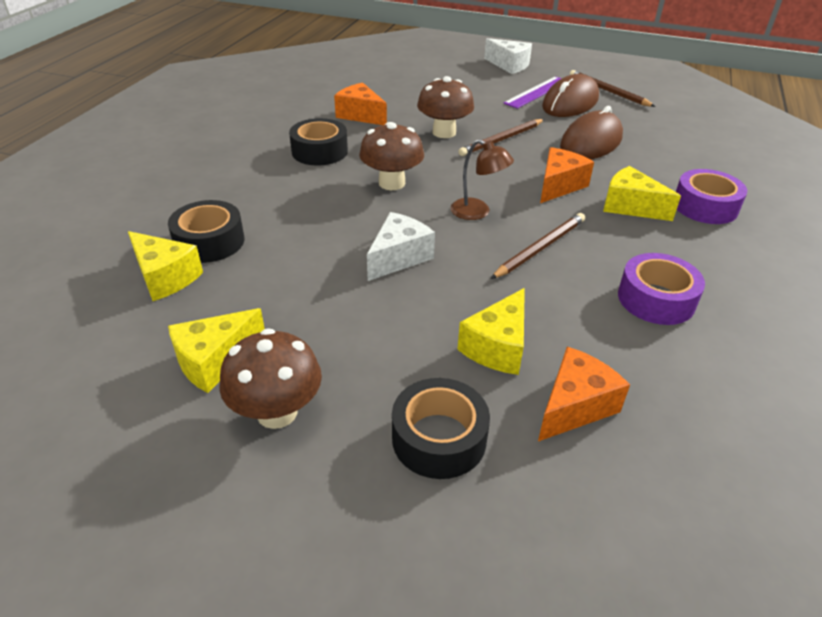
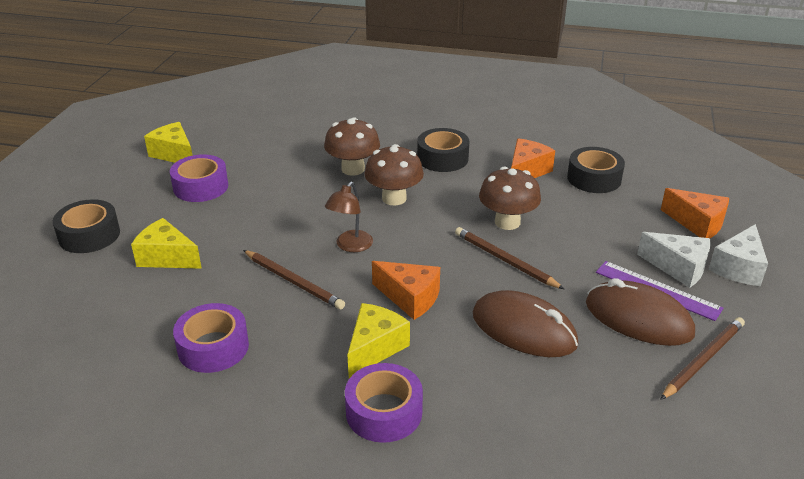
camera: 85 degrees right, 5 degrees down
yellow cheese [128,231,203,301] -> none
black tape [168,200,244,263] -> black tape moved to [567,147,625,193]
brown mushroom [219,328,322,429] -> brown mushroom moved to [324,117,380,176]
white cheese [367,212,435,281] -> white cheese moved to [637,232,711,288]
orange cheese [538,347,630,441] -> orange cheese moved to [661,188,729,238]
none -> purple tape [170,154,228,202]

